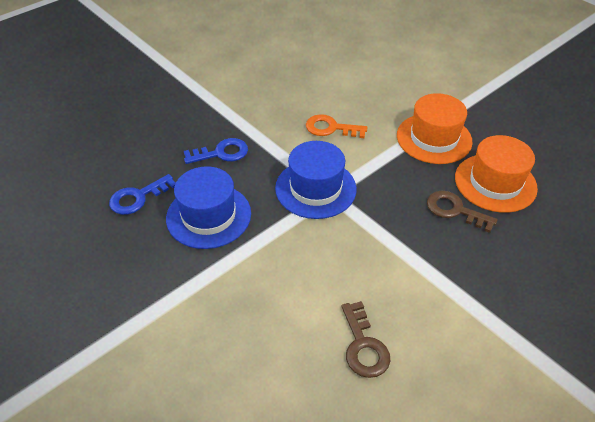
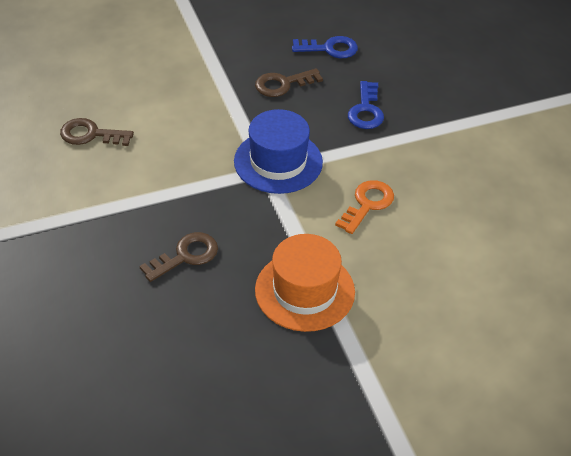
camera: 110 degrees right, 0 degrees up
blue key [109,174,176,215] -> blue key turned 105 degrees clockwise [292,36,358,58]
blue hat [166,166,251,249] -> brown key [255,68,323,97]
orange hat [455,135,538,213] -> none

